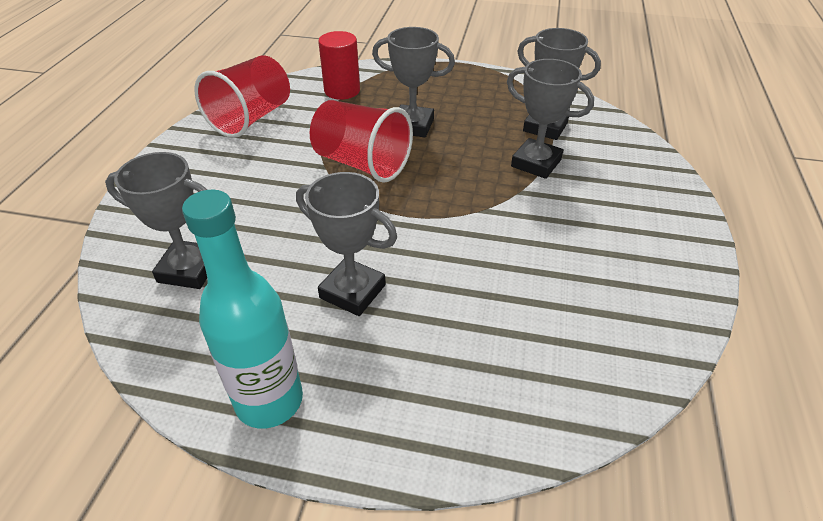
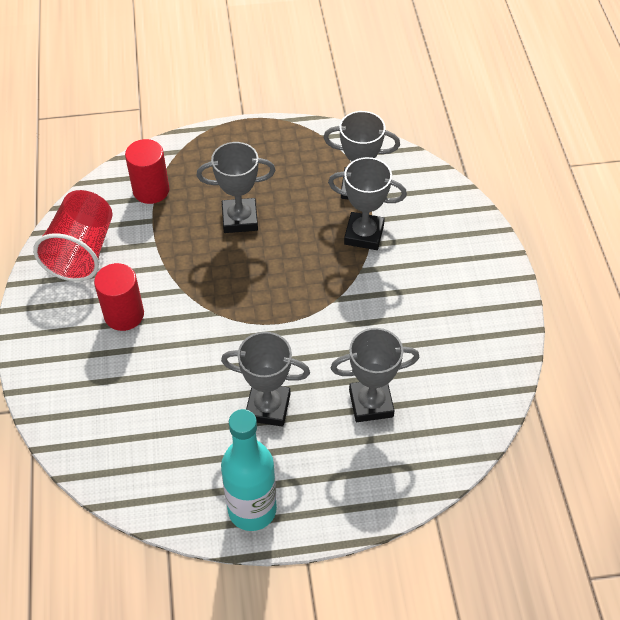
camera: 20 degrees left, 10 degrees up
grey trophy [105,152,207,289] -> grey trophy moved to [331,328,419,422]
red cup [310,100,413,183] -> none
none -> red cylinder [94,263,144,331]

